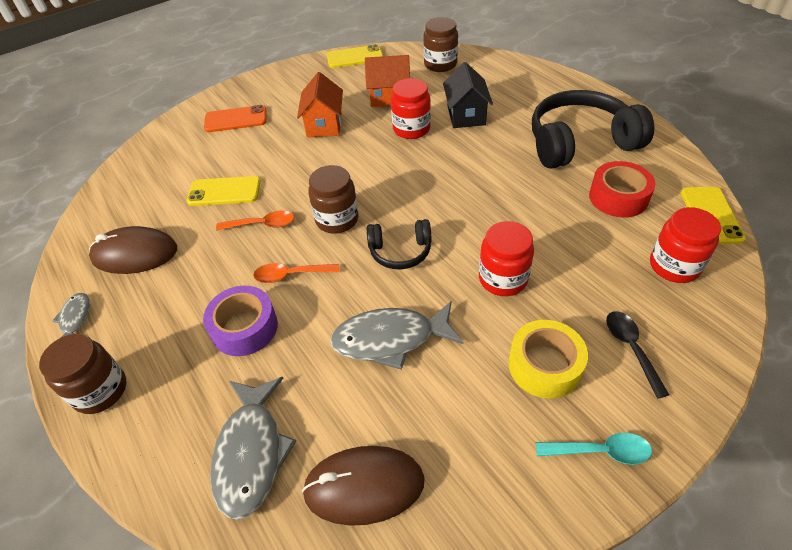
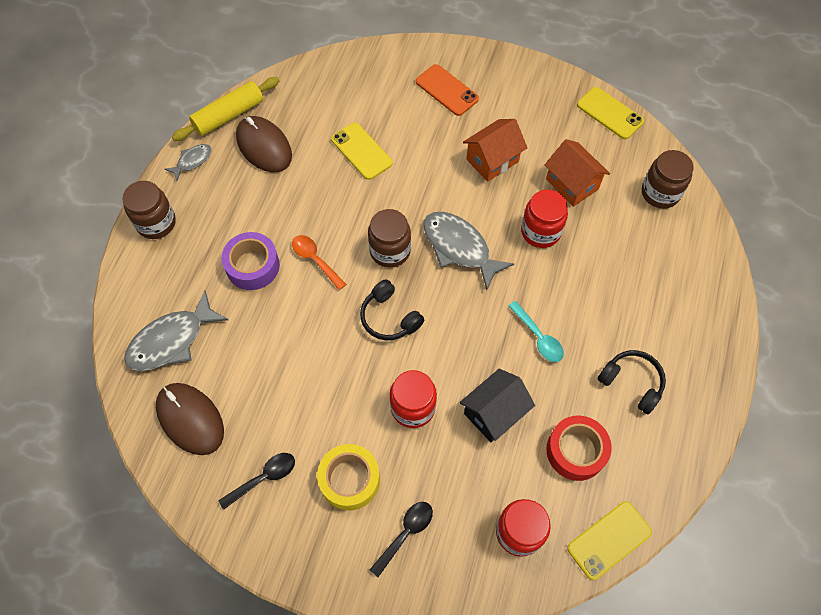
camera: 50 degrees right, 15 degrees up
orange spoon [216,211,294,230] -> none
grey fish [330,301,464,370] -> grey fish moved to [423,212,514,290]
black house [443,62,493,128] -> black house moved to [460,369,535,442]
black headphones [532,90,654,169] -> black headphones [598,350,666,414], size x0.52
turquoise spoon [535,433,652,465] -> turquoise spoon moved to [509,301,564,362]
none -> yellow rolling pin [172,77,280,141]
none -> black spoon [218,453,295,510]

